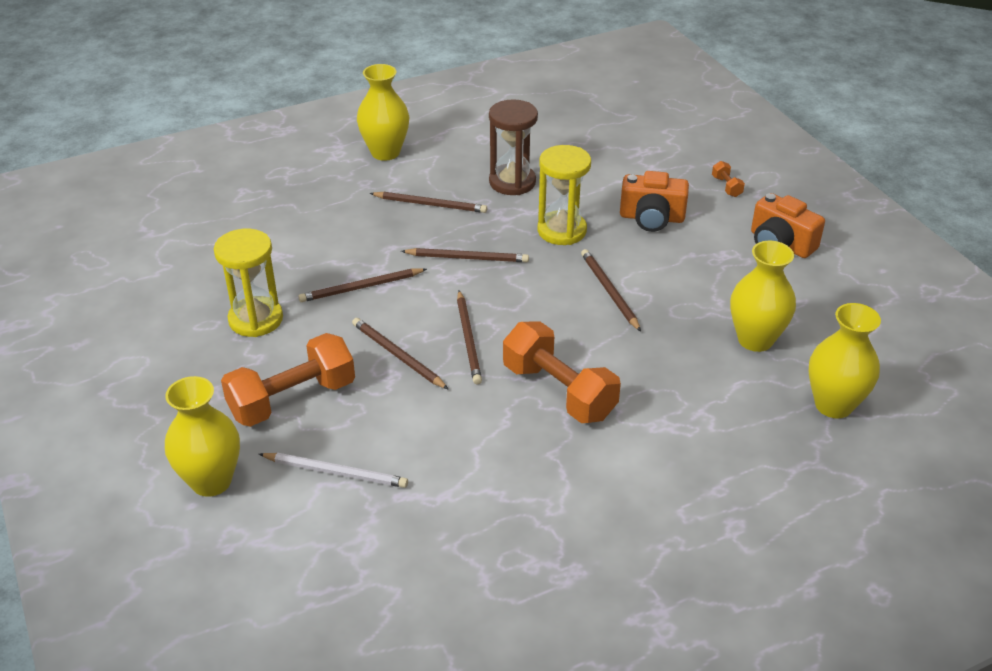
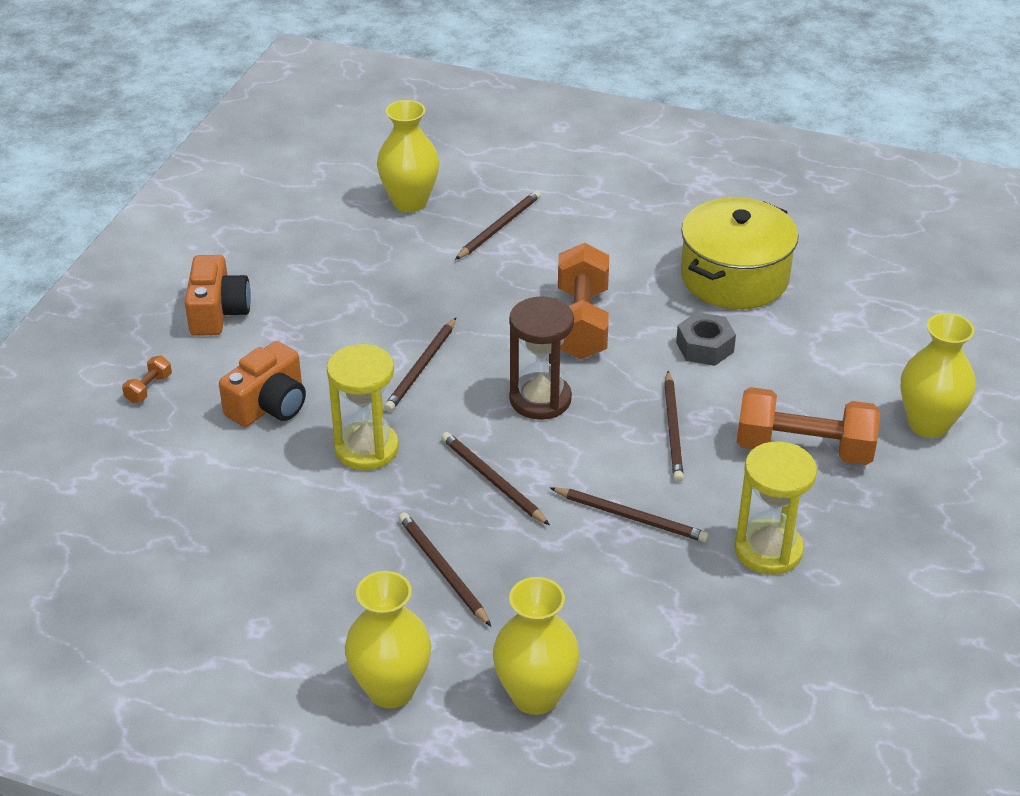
camera: 135 degrees left, 0 degrees up
white pencil [259,453,408,488] -> none
brown pencil [457,290,482,385] -> brown pencil moved to [455,190,541,260]
brown hourglass [489,99,538,195] -> brown hourglass moved to [509,296,574,420]
orange camera [620,171,689,232] -> orange camera turned 75 degrees clockwise [219,341,306,427]
yellow vase [730,241,796,352] -> yellow vase moved to [493,577,580,715]
none -> grey nut [676,312,736,366]
none -> yellow pot [681,197,798,309]

